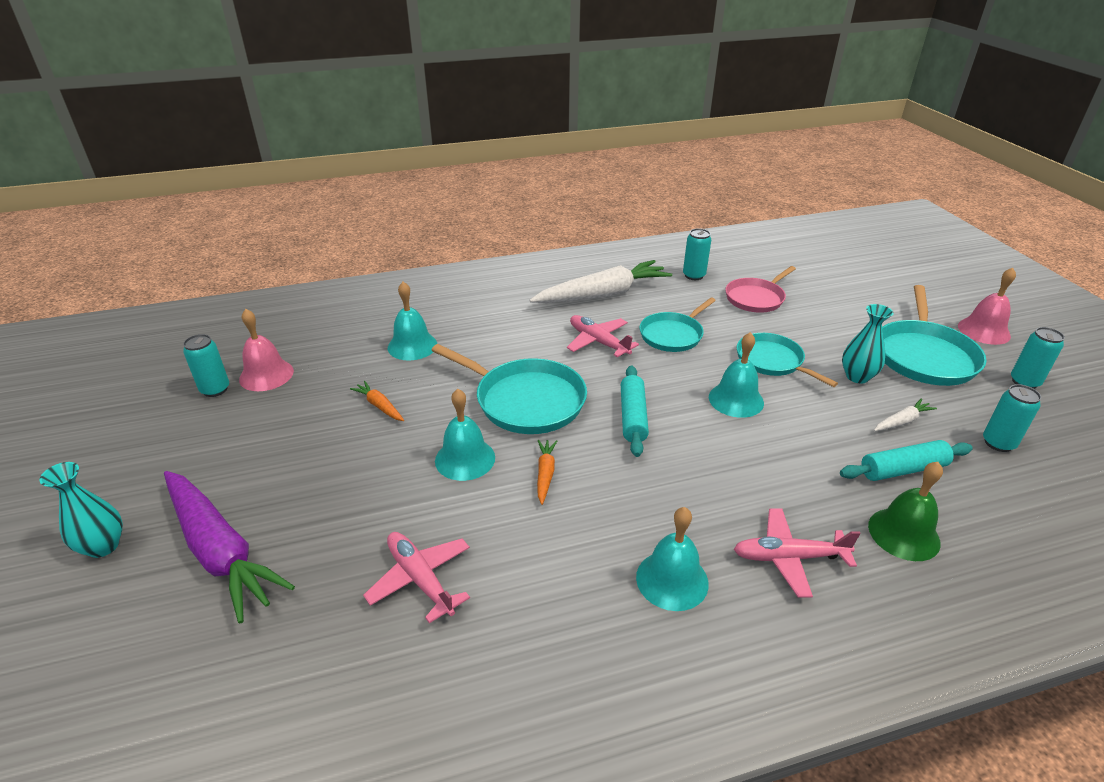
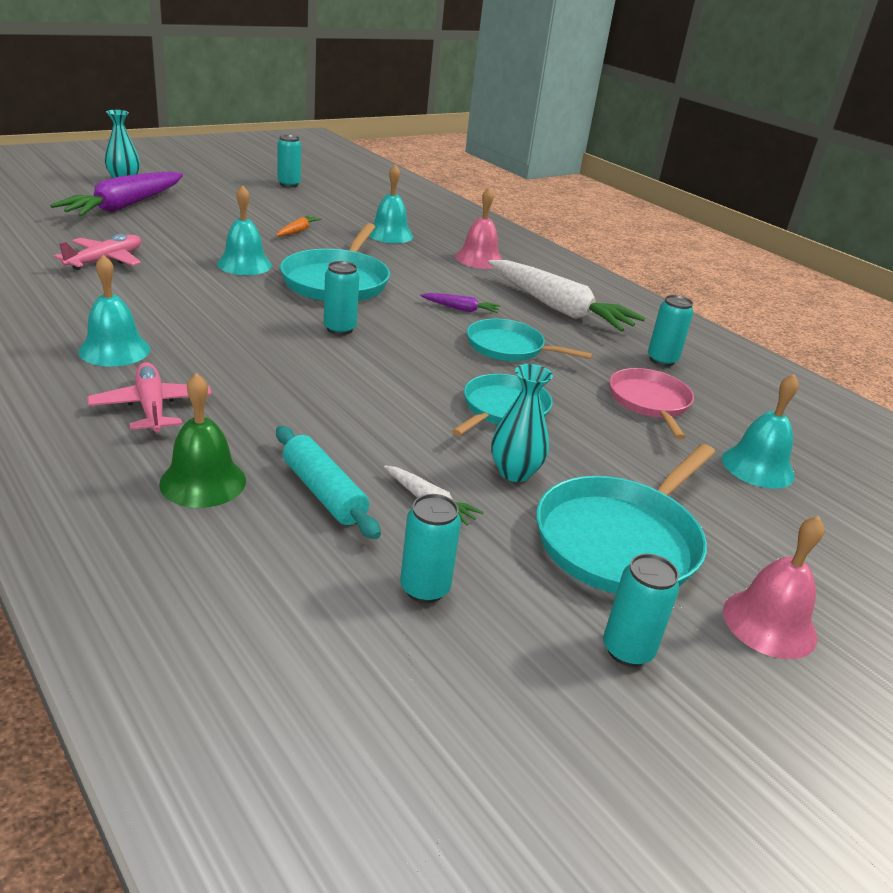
camera: 65 degrees right, 5 degrees down
pink bell [239,309,294,391] -> pink bell moved to [455,187,502,269]
orange carrot [537,440,557,505] -> none
pink plane [567,315,639,357] -> purple carrot [420,293,500,313]
turquoise rolling pin [621,365,649,457] -> turquoise can [324,261,359,335]
turquoise bell [709,332,764,418] -> turquoise bell moved to [722,374,799,488]
pink pan [725,266,796,313] -> pink pan turned 60 degrees clockwise [609,368,694,440]
turquoise pan [882,285,987,386] -> turquoise pan turned 45 degrees counterclockwise [536,444,715,594]

